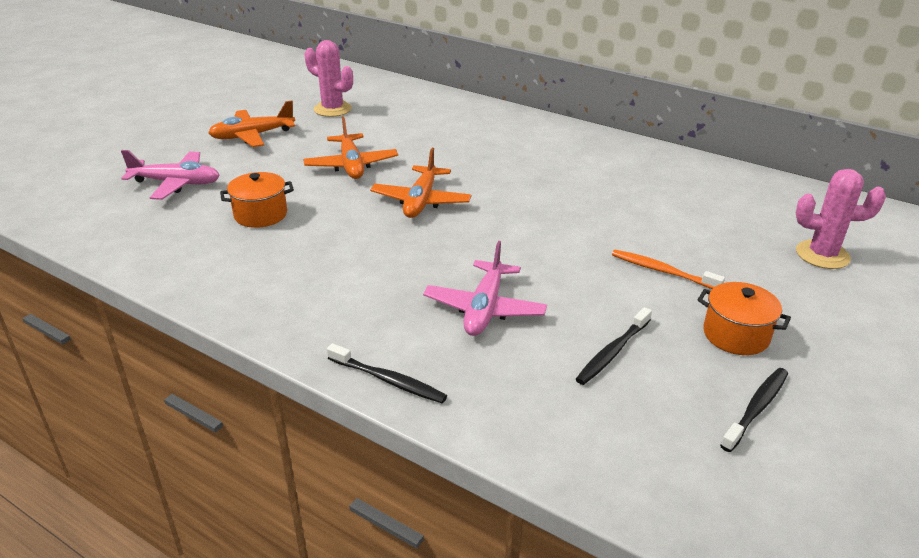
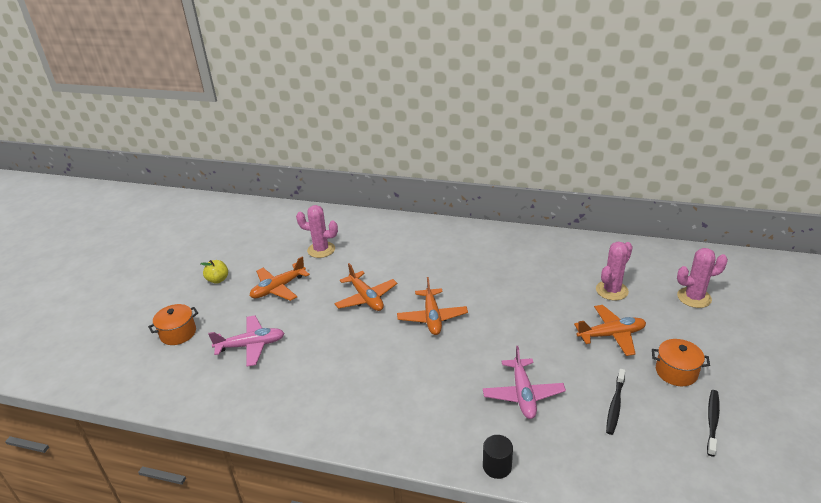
camera: 15 degrees left, 0 degrees up
orange pot [220,172,294,228] -> orange pot moved to [148,304,198,345]
black toothbrush [327,343,447,403] -> black cylinder [483,435,513,479]
orange toothbrush [612,250,725,289] -> orange plane [574,305,646,356]
none -> yellow apple [200,260,228,284]
none -> pink cactus [596,242,633,301]

